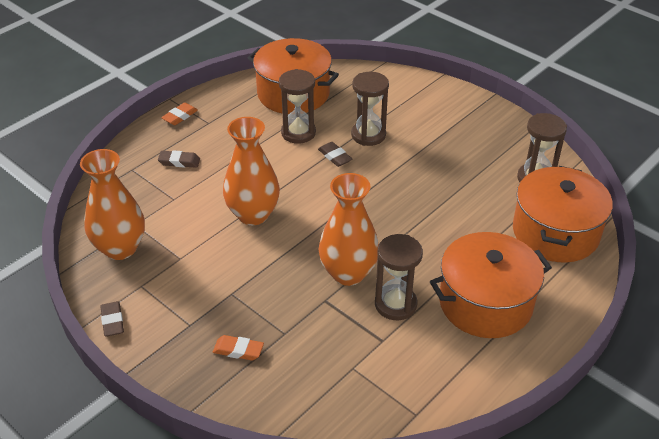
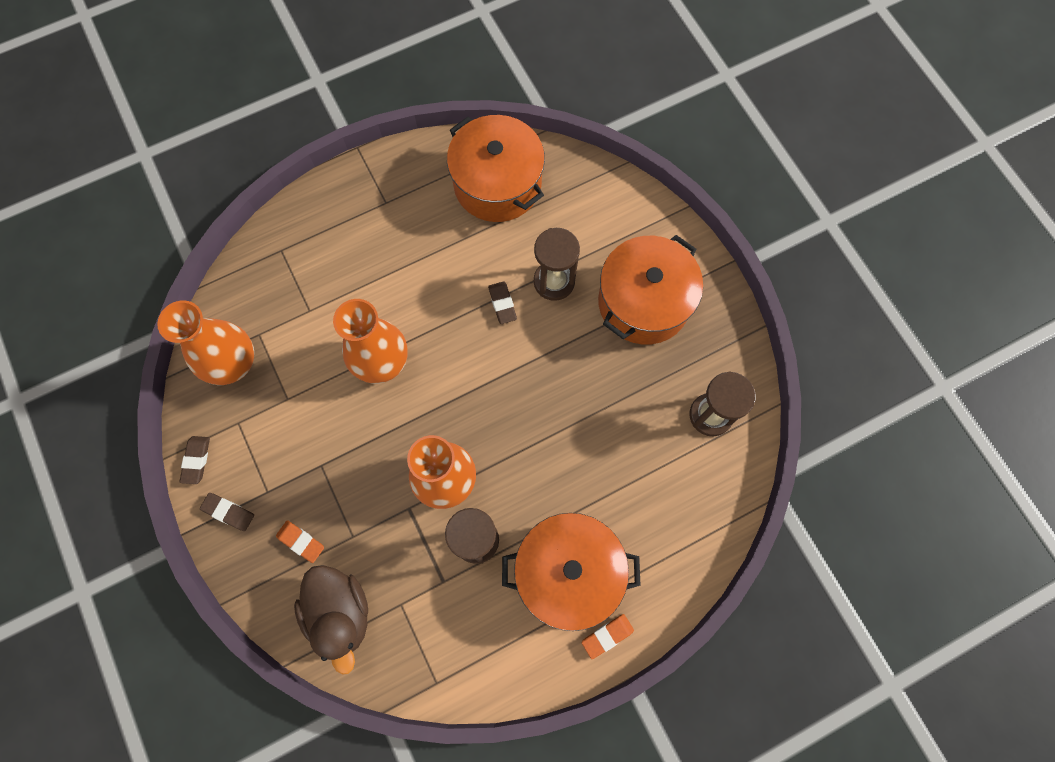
camera: 20 degrees right, 30 degrees up
brown eraser [158,150,200,168] -> brown eraser moved to [200,493,254,531]
orange eraser [161,103,198,125] -> orange eraser moved to [582,614,634,659]
brown hourglass [279,69,316,144] -> none
orange pot [513,166,613,262] -> orange pot moved to [598,235,703,345]
none -> brown duck [294,565,368,675]

